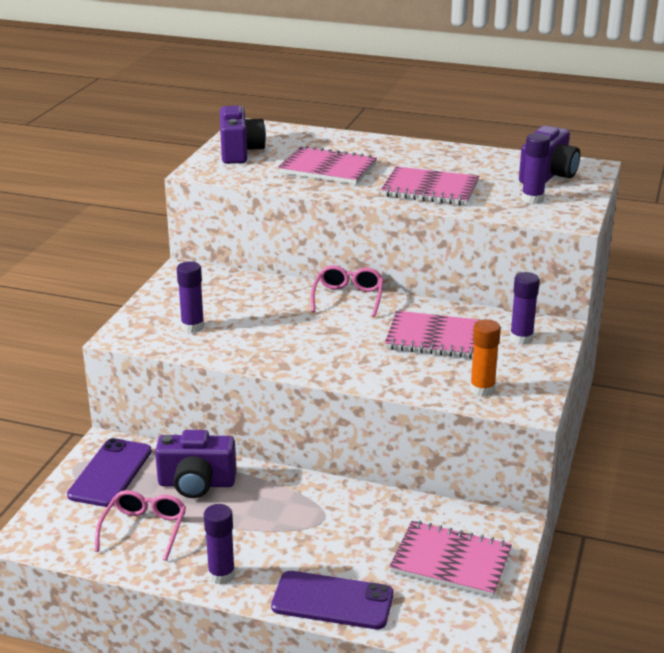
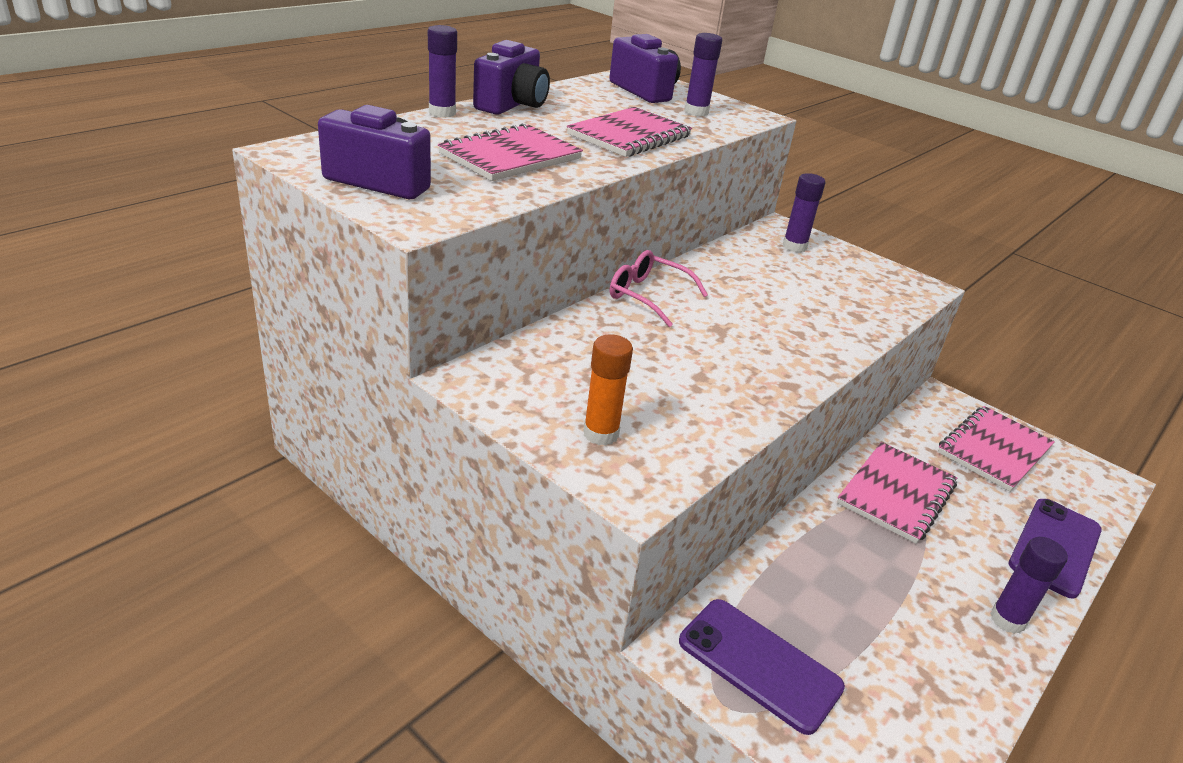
camera: 70 degrees left, 5 degrees up
pink glasses [95,490,186,561] -> none
purple camera [155,430,236,498] -> purple camera moved to [473,40,550,115]
purple glue stick [177,261,204,333] -> purple glue stick moved to [428,25,457,118]
pink notebook [385,311,479,359] -> pink notebook moved to [837,442,957,544]
orange glue stick [470,319,501,397] -> orange glue stick moved to [583,334,633,446]

